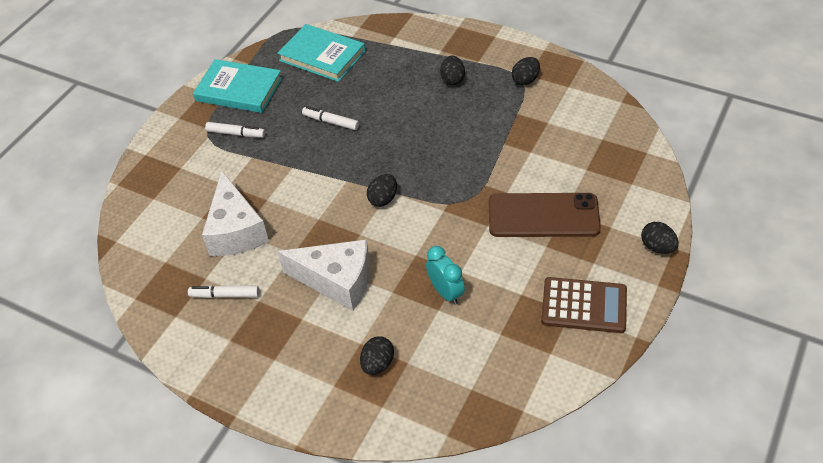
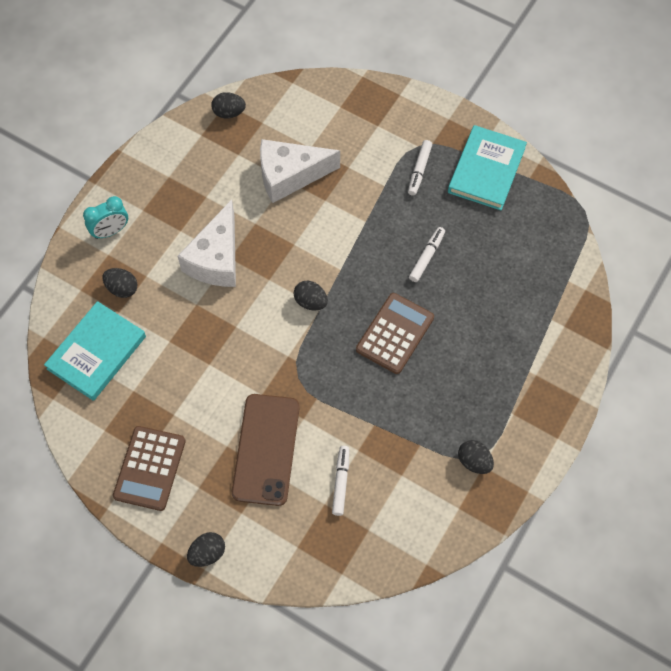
camera: 90 degrees right, 15 degrees up
white marker [188,285,259,298] -> white marker moved to [332,446,349,516]
turquoise book [278,24,365,82] -> turquoise book moved to [44,301,146,401]
turquoise clock [426,246,465,305] -> turquoise clock moved to [83,196,128,239]
black egg [440,56,465,85] -> black egg moved to [211,92,246,118]
none -> brown calculator [356,293,434,374]

